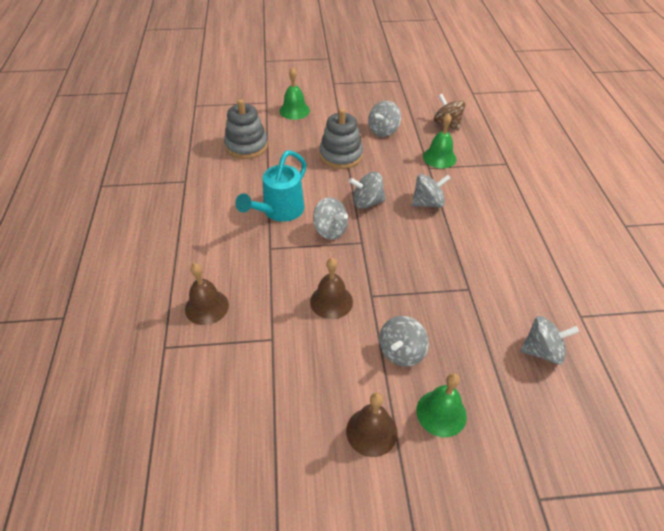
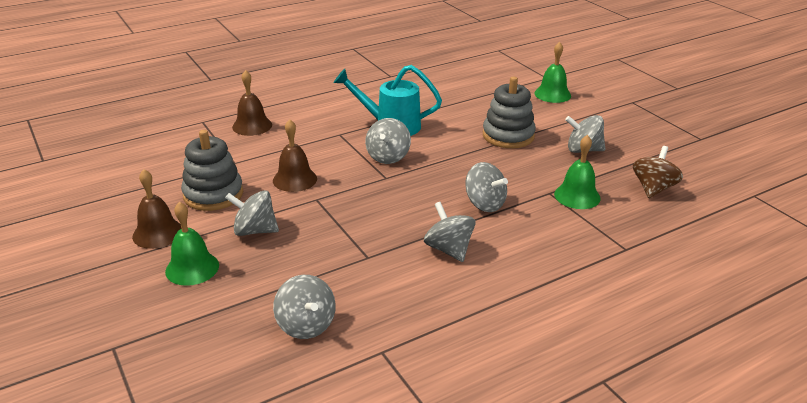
camera: 65 degrees right, 15 degrees down
grey stacking toy [224,99,268,159] -> grey stacking toy moved to [181,130,243,211]
grey spinning top [349,172,386,209] -> grey spinning top moved to [424,202,476,262]

